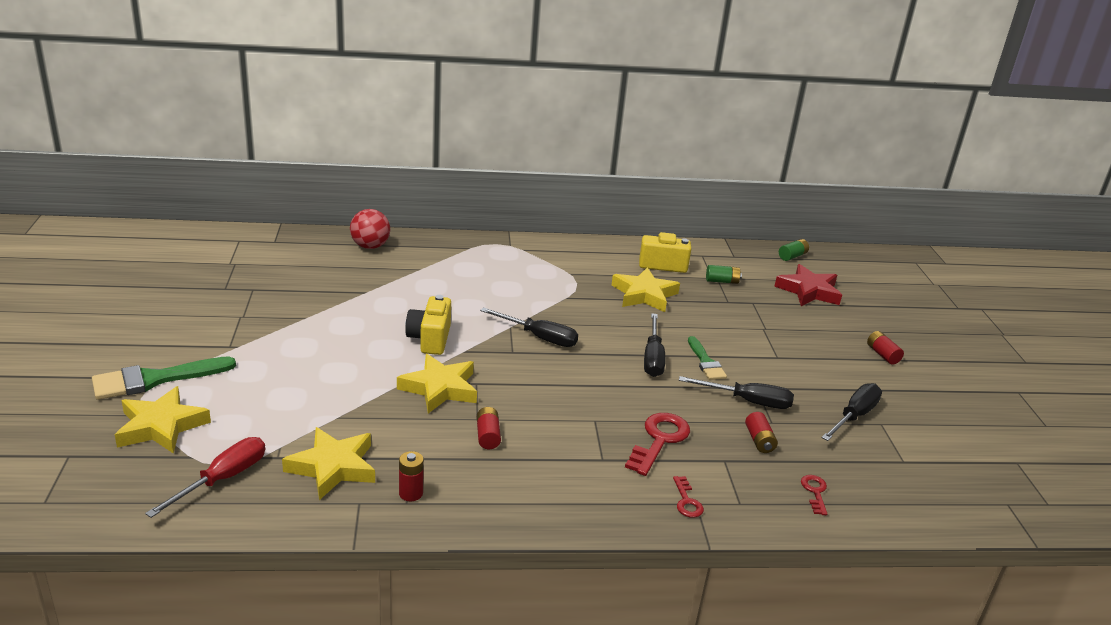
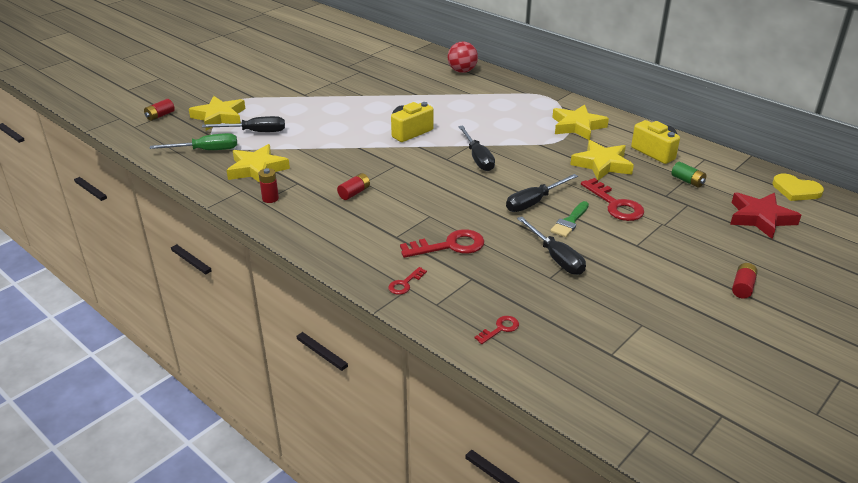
camera: 50 degrees right, 5 degrees up
green brush [92,356,236,400] -> none
red screwdriver [145,437,265,518] -> green screwdriver [150,133,237,150]
yellow star [397,354,477,413] -> yellow star moved to [552,105,609,140]
red battery [745,412,778,453] -> red battery moved to [144,99,175,121]
green battery [779,239,809,261] -> yellow heart [772,174,824,201]
black screwdriver [821,383,882,441] -> black screwdriver moved to [202,116,285,132]
none -> red key [581,178,644,221]

